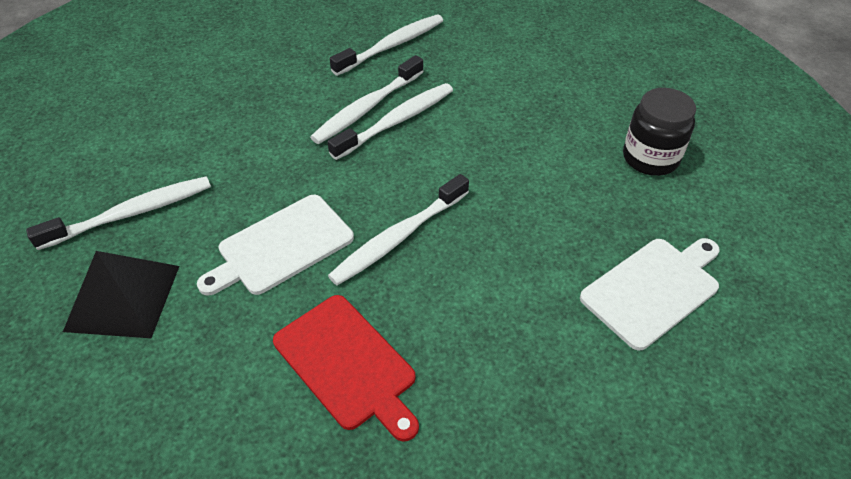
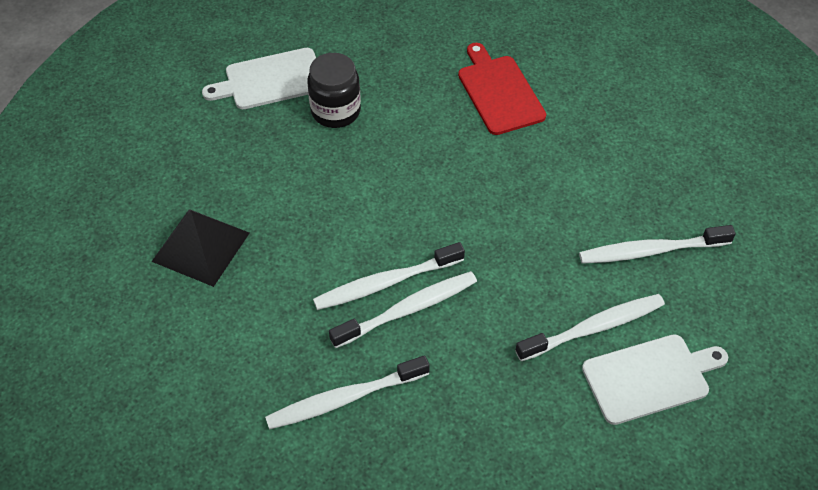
camera: 160 degrees left, 5 degrees up
black pyramid [63,251,179,338] -> black pyramid moved to [151,209,249,287]
white cutting board [197,195,354,296] -> white cutting board moved to [582,334,728,425]
white toothbrush [328,174,469,285] -> white toothbrush moved to [515,294,665,361]
black jar [623,88,696,176] -> black jar moved to [308,53,361,128]

